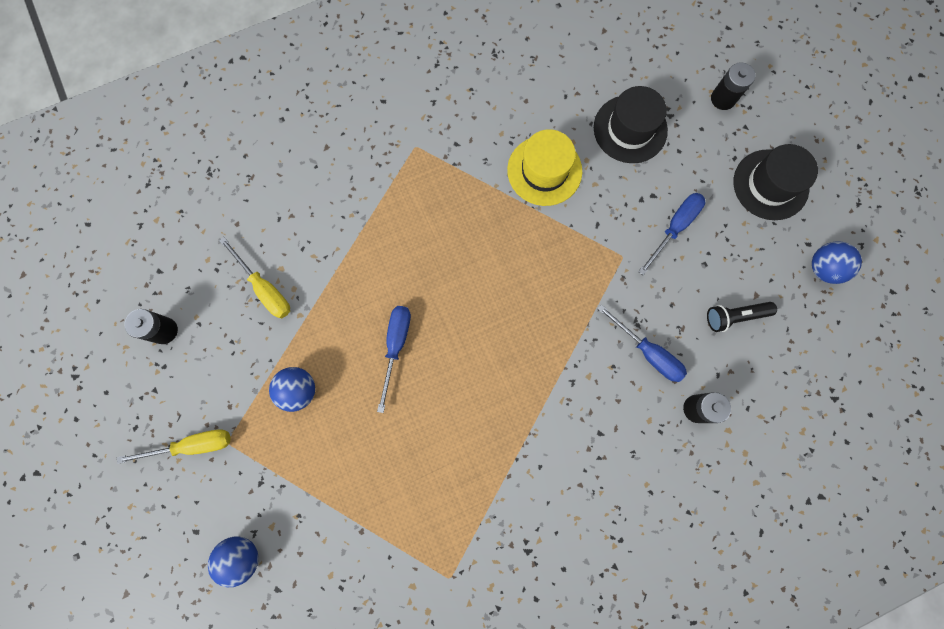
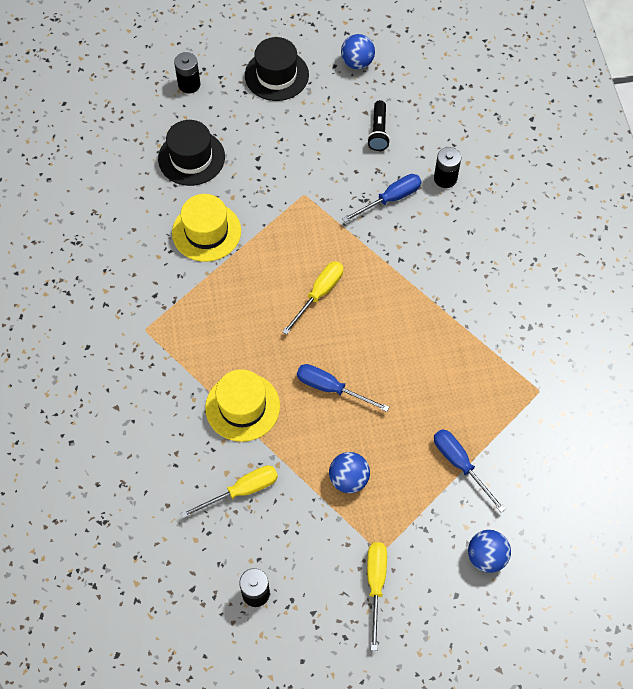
camera: 75 degrees left, 15 degrees down
blue screwdriver [638,193,705,275] -> blue screwdriver moved to [434,429,506,513]
none -> yellow hat [205,369,280,442]
none -> yellow screwdriver [282,261,343,335]

